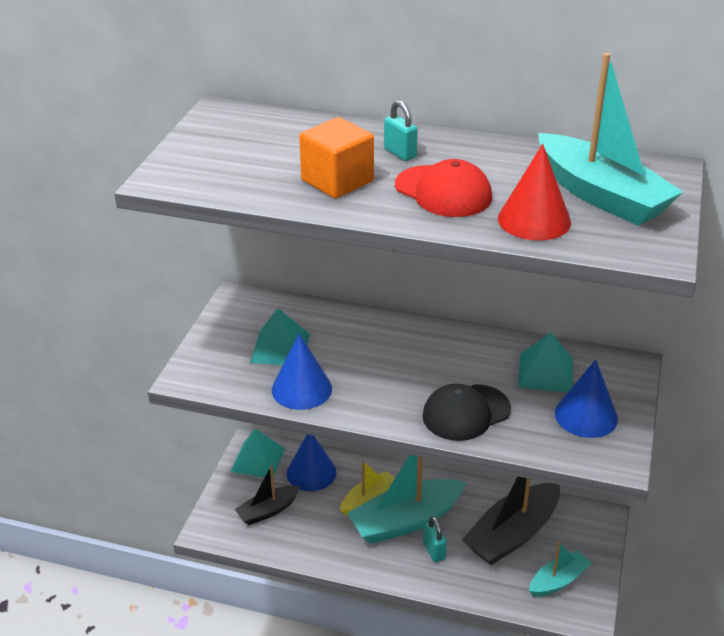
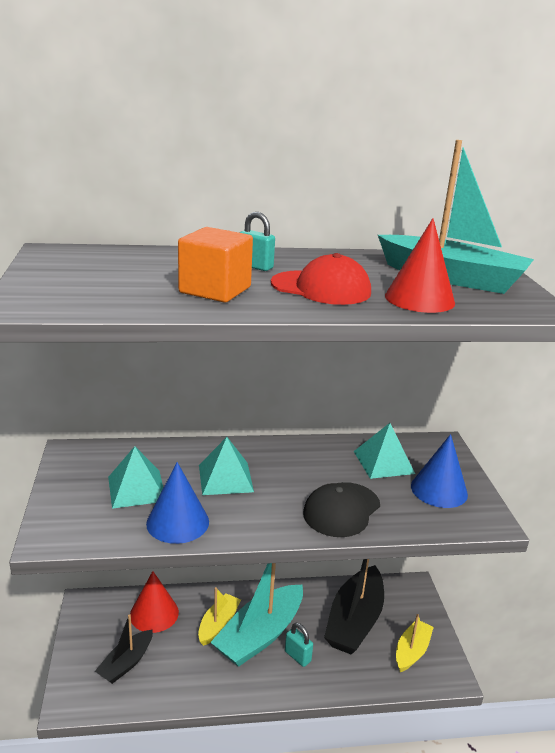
camera: 25 degrees left, 10 degrees down
turquoise pyramid [230,429,285,478] -> turquoise pyramid moved to [199,437,254,495]
blue cone [287,435,336,491] -> red cone [130,571,179,633]
turquoise boat [529,541,592,597] -> yellow boat [396,614,434,672]

